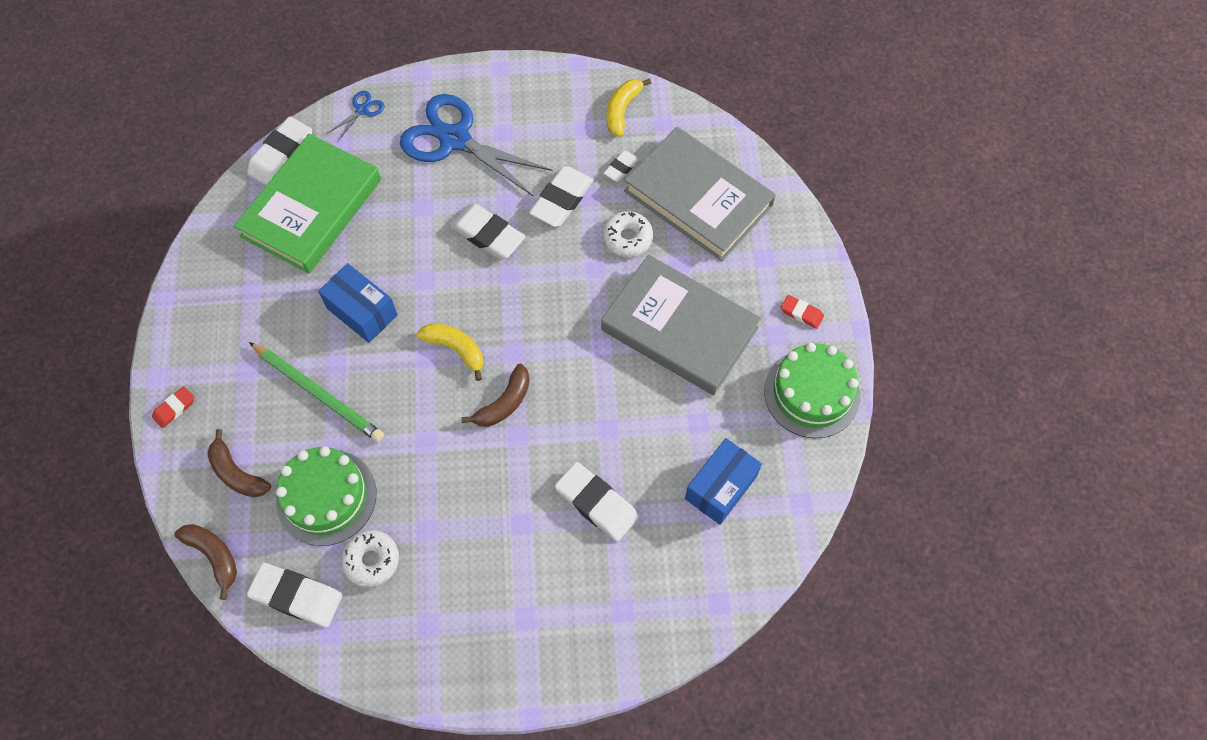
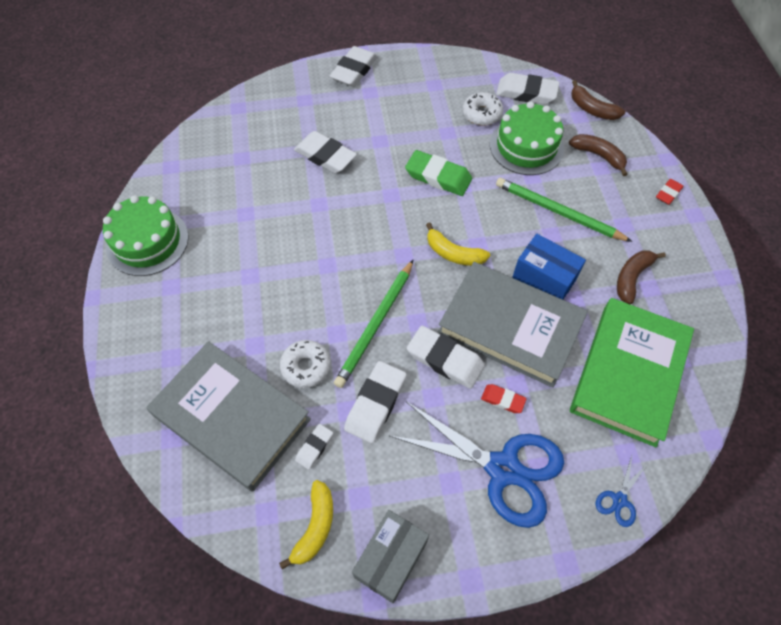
camera: 175 degrees right, 5 degrees down
white eraser [247,116,312,185] -> white eraser moved to [330,46,378,87]
brown banana [461,364,530,427] -> brown banana moved to [617,250,666,304]
grey book [601,255,761,395] -> grey book moved to [438,262,588,388]
blue box [685,438,762,525] -> none
red eraser [781,295,824,329] -> red eraser moved to [481,384,526,413]
none -> green pencil [334,259,414,388]
none -> grey box [352,510,429,603]
none -> green eraser [405,150,472,196]

